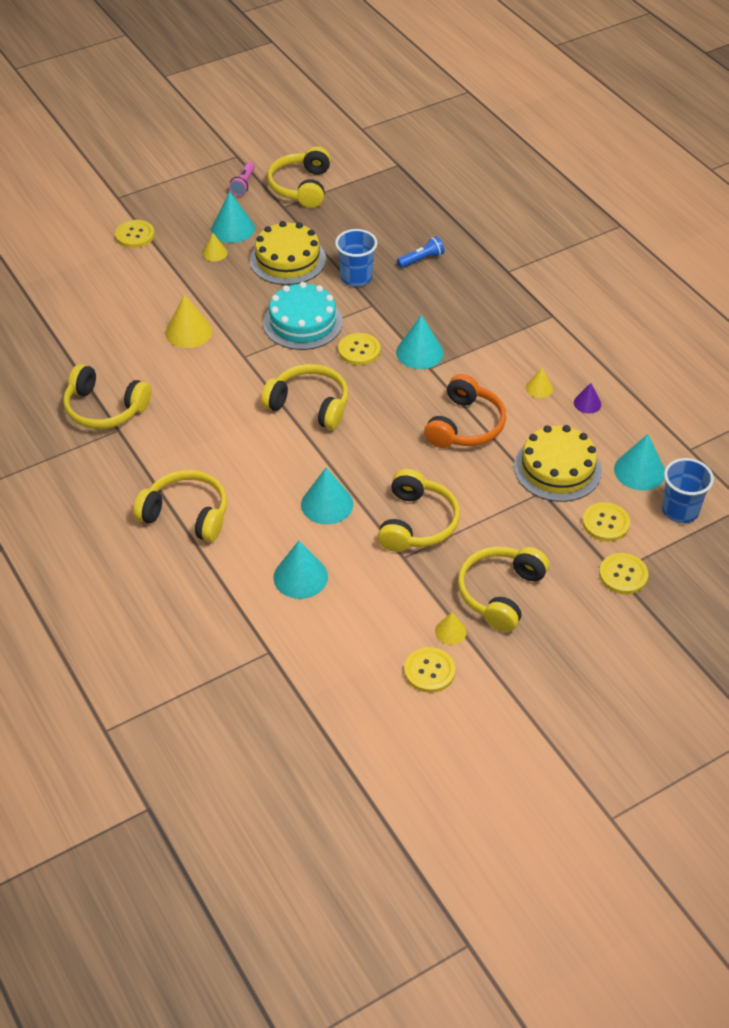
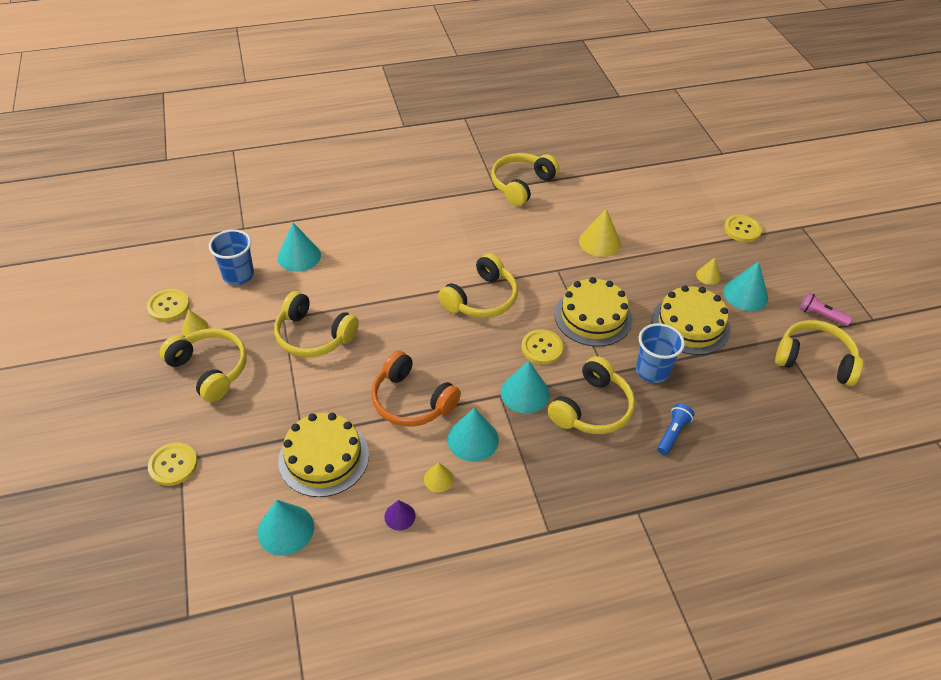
camera: 105 degrees right, 0 degrees up
yellow headphones [133,470,227,542] -> yellow headphones moved to [548,356,635,434]
turquoise cake [263,282,343,350] -> yellow cake [555,277,632,347]
turquoise cone [301,468,353,524] -> turquoise cone moved to [447,408,499,462]
blue flashlight [397,236,444,268] -> blue flashlight turned 135 degrees counterclockwise [657,404,694,455]
yellow button [582,502,630,541] -> none
blue cup [662,458,714,523] -> blue cup moved to [209,229,254,285]

